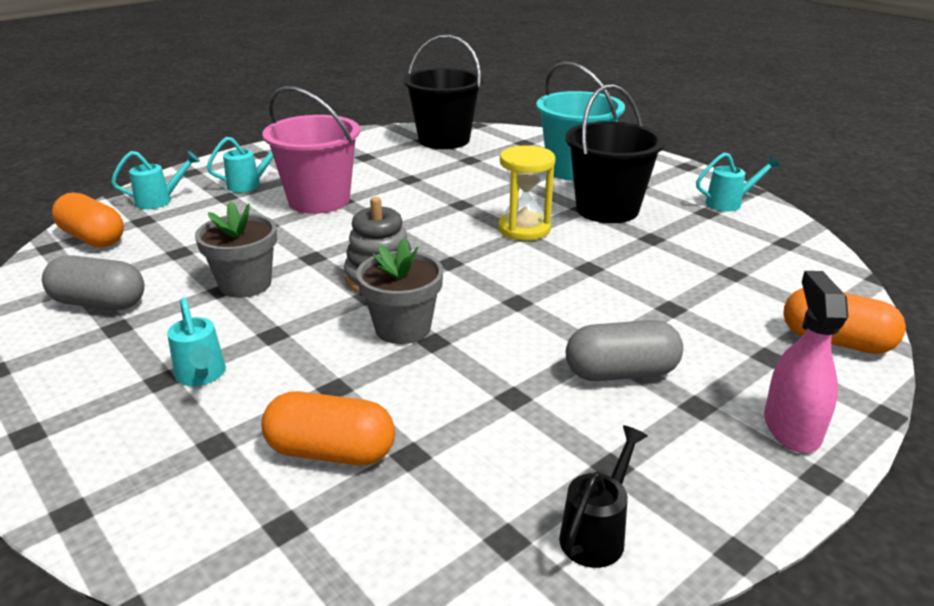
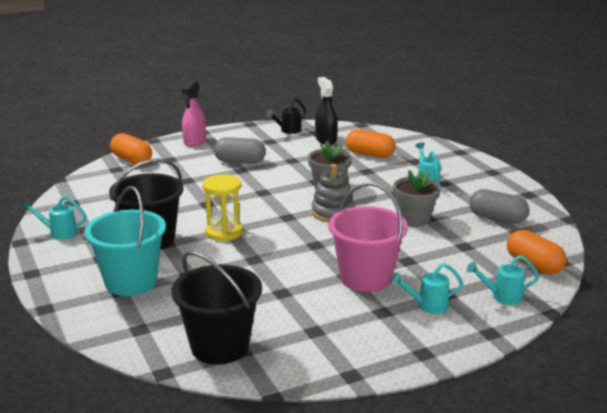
camera: 165 degrees left, 5 degrees down
none -> black spray bottle [315,77,338,145]

